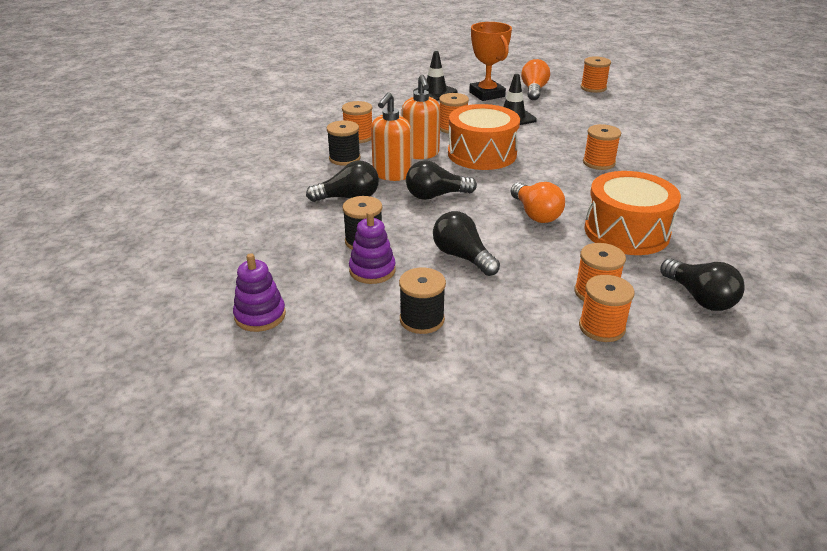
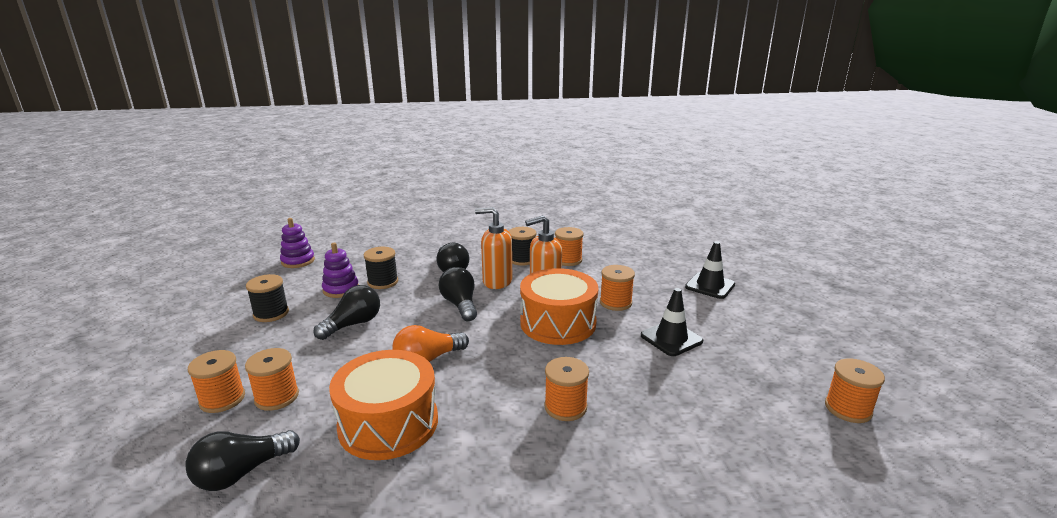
camera: 80 degrees right, 10 degrees down
orange trophy [469,22,512,101] -> none
orange light bulb [521,59,550,100] -> none

